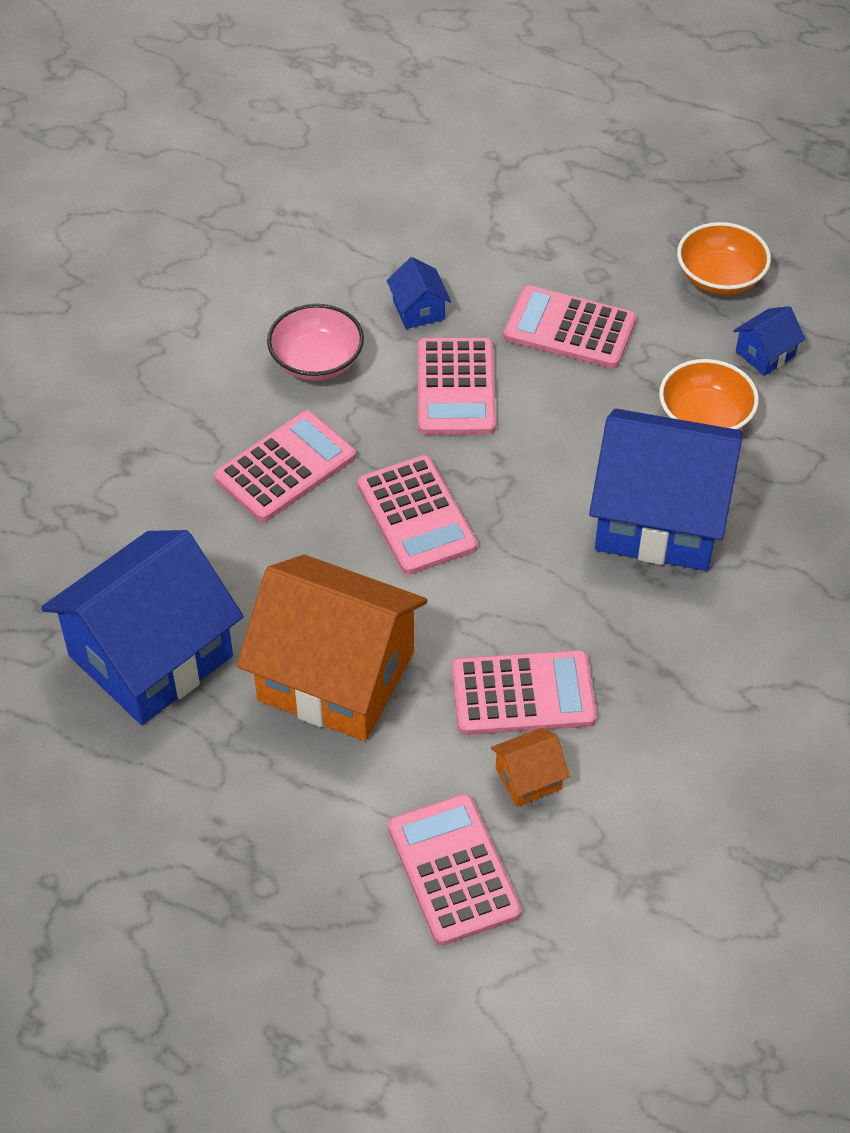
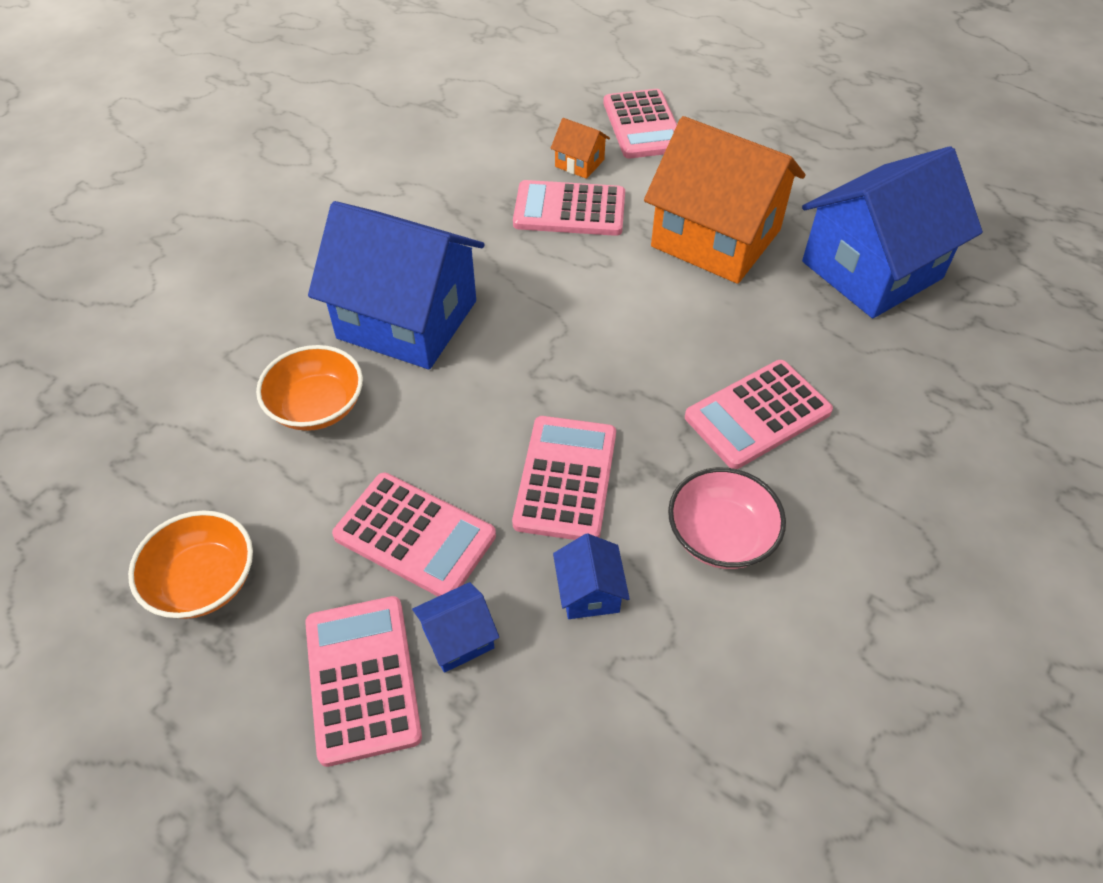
camera: 170 degrees left, 0 degrees up
pink calculator [357,455,477,575] -> pink calculator moved to [305,596,422,767]
orange house [491,728,570,807] -> orange house turned 45 degrees clockwise [551,118,610,179]
blue house [733,306,806,376] -> blue house moved to [412,582,499,673]

